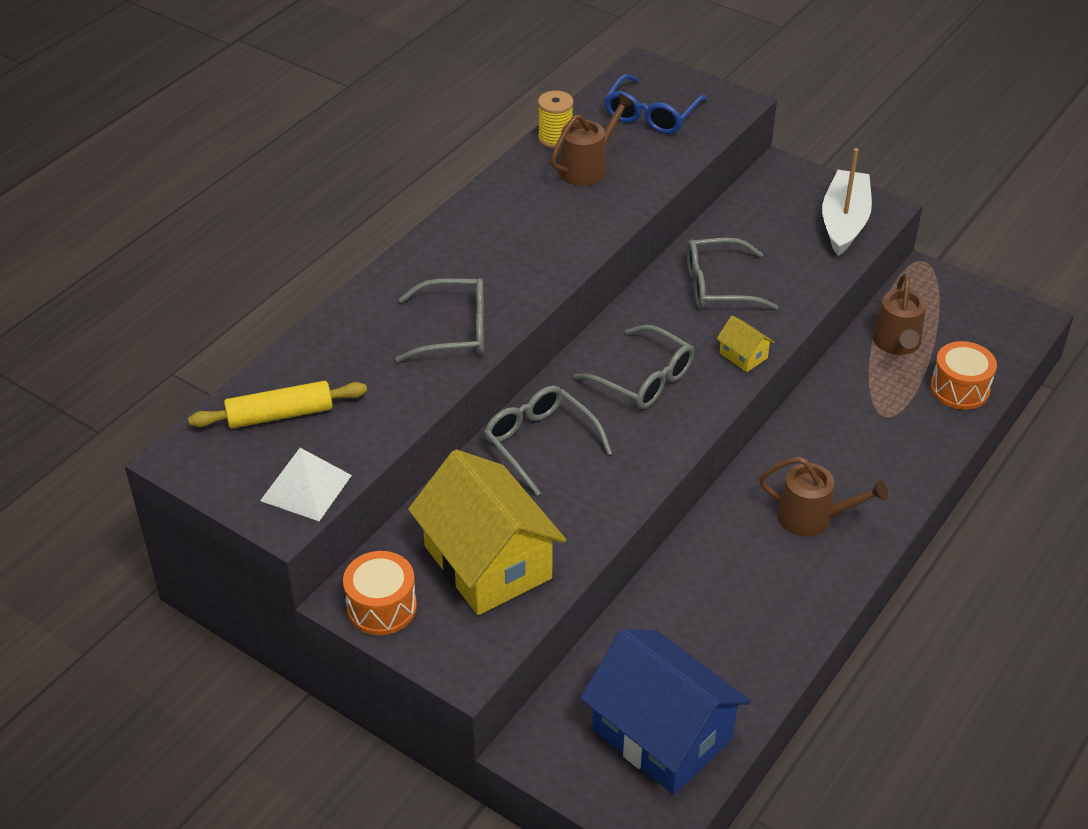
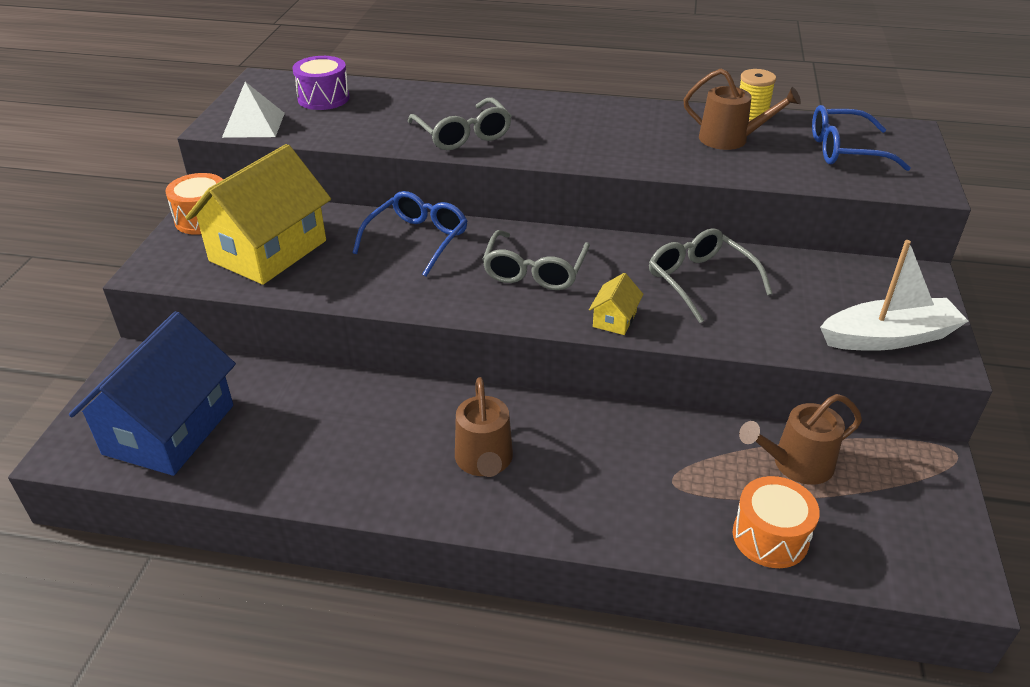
camera: 65 degrees right, 5 degrees down
yellow rolling pin [188,381,367,429] -> purple drum [292,56,350,110]
grey glasses [484,386,612,496] -> blue glasses [353,191,467,277]

